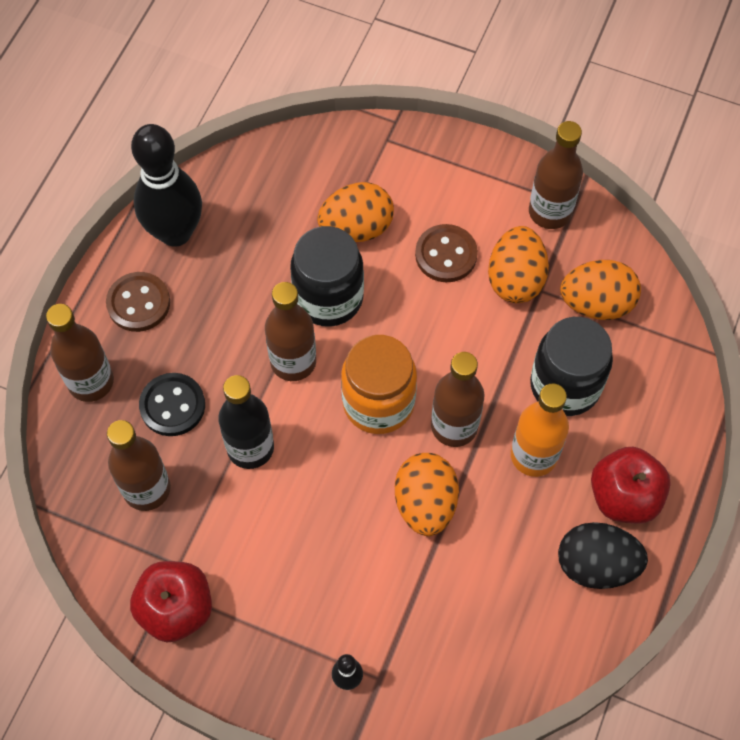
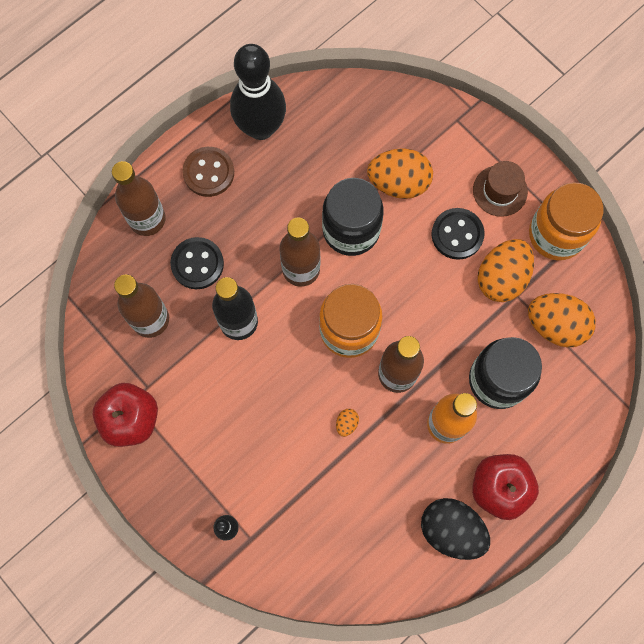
camera: 25 degrees right, 10 degrees up
orange egg [395,453,459,536] -> orange egg [336,409,359,437], size x0.42
brown button [415,224,478,282] -> black button [431,208,485,260]
brown bottle [529,121,583,229] -> orange jar [529,182,603,260]
none -> brown hat [473,161,528,217]

